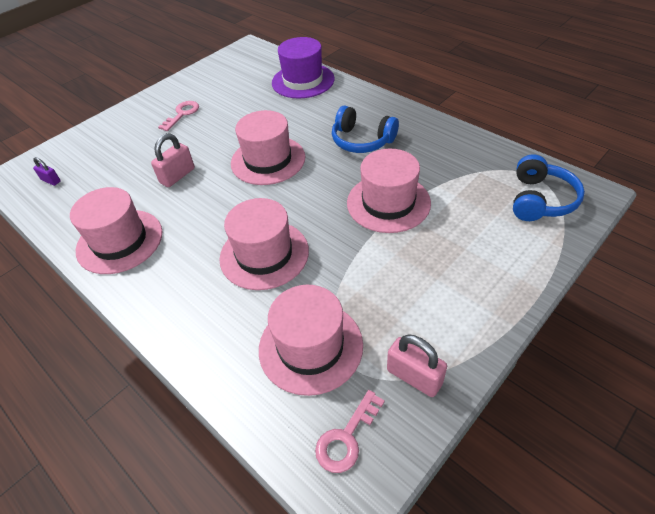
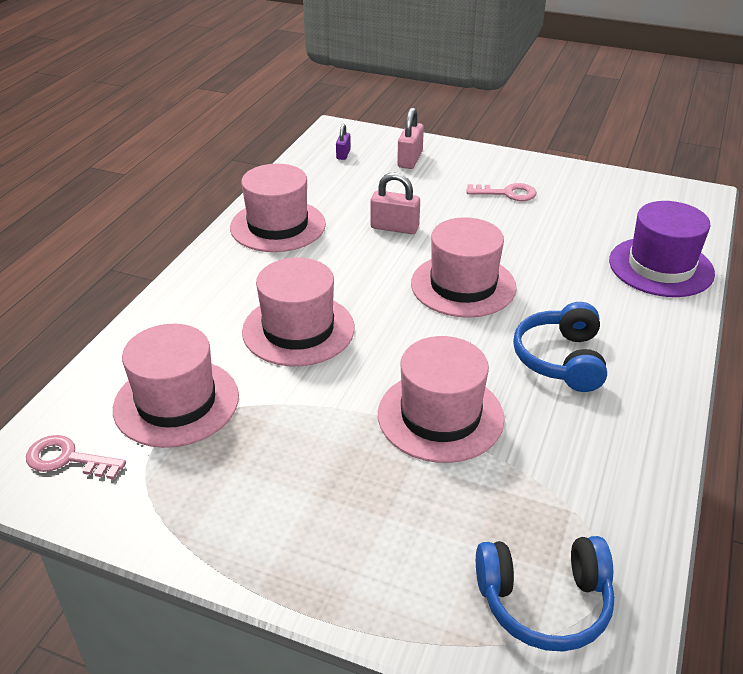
camera: 65 degrees right, 10 degrees down
pink padlock [387,334,447,397] -> pink padlock moved to [397,107,424,169]

